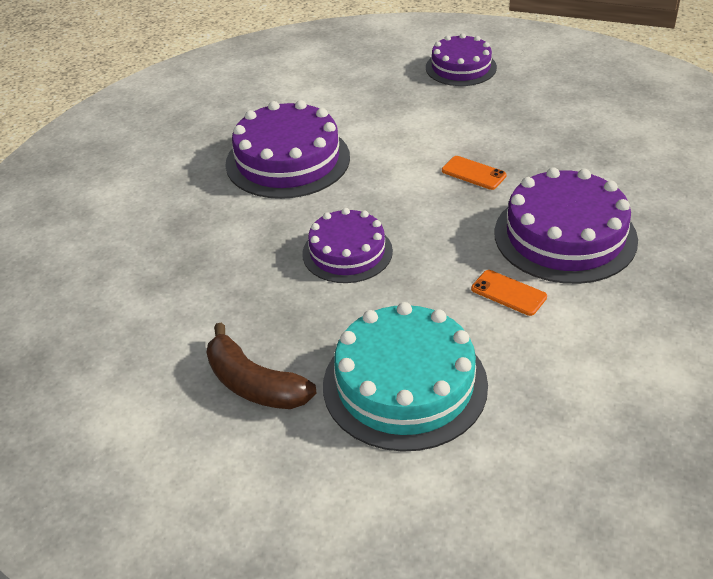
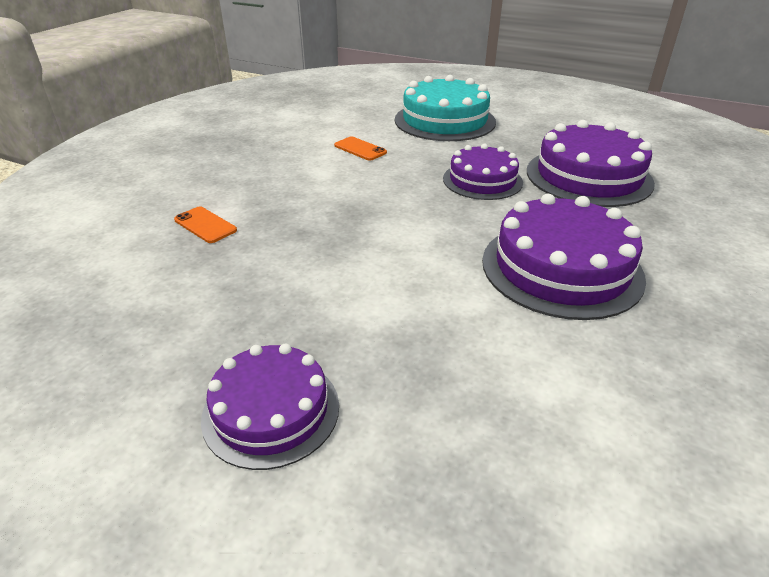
camera: 175 degrees left, 5 degrees down
brown banana [207,323,317,409] -> none
orange phone [442,156,507,190] -> orange phone moved to [174,206,237,243]
purple cake [494,167,638,284] -> purple cake moved to [527,120,655,207]

